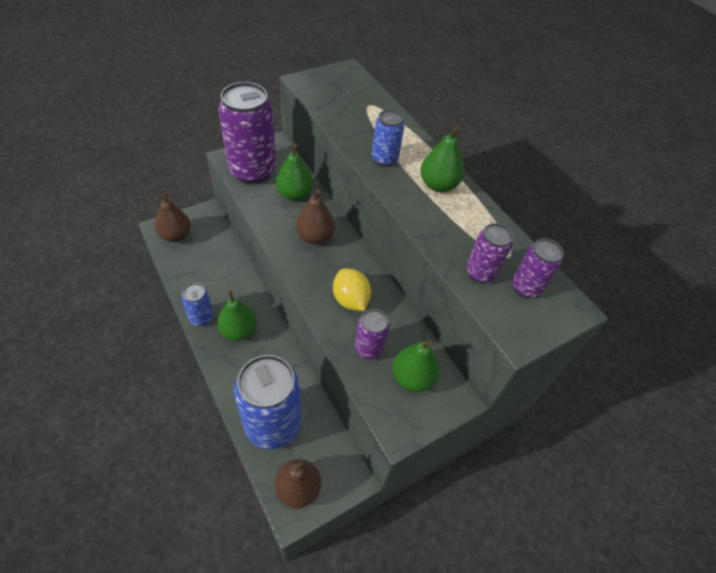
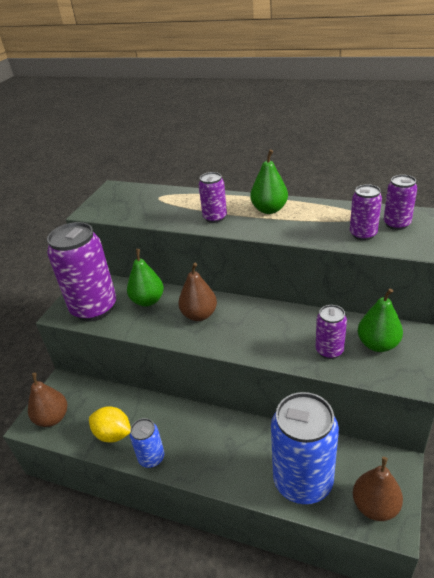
camera: 30 degrees left, 15 degrees down
green pear [217,290,257,341] -> none
yellow lemon [333,269,371,311] -> yellow lemon moved to [89,406,131,443]
blue can [372,110,404,167] -> purple can [199,172,227,223]

